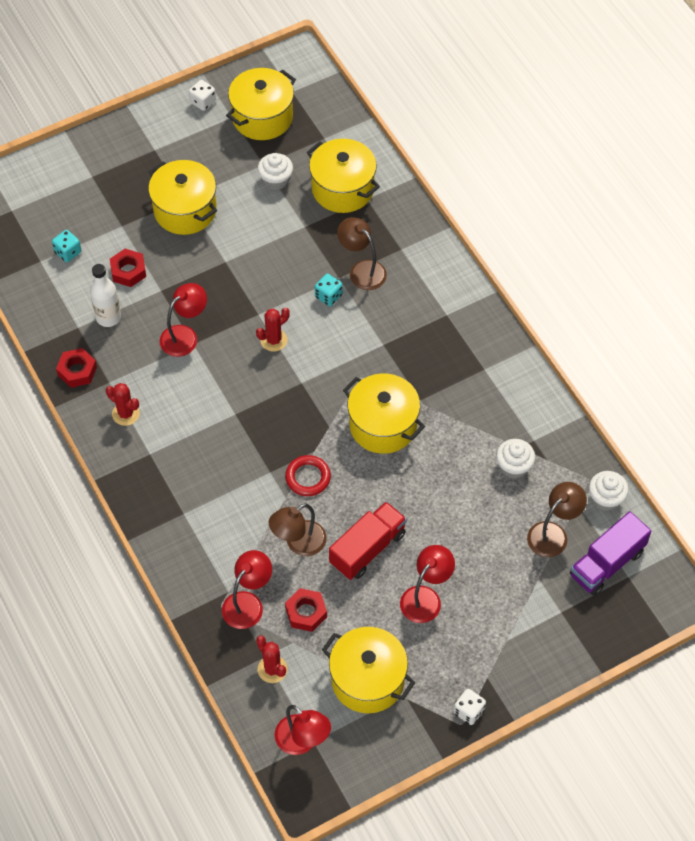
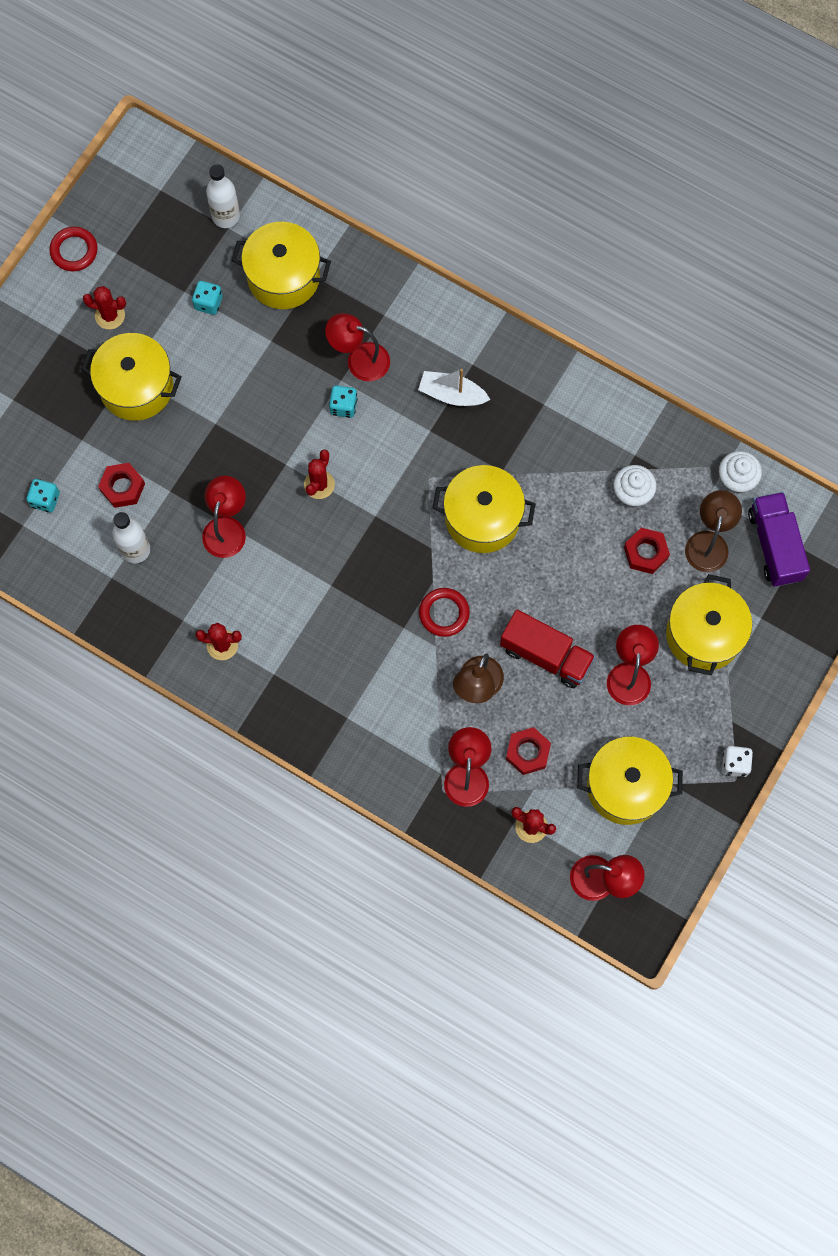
camera: 30 degrees left, 15 degrees up
red nut [56,348,97,388] -> red nut moved to [624,528,670,574]
white dice [189,80,216,111] -> red ring [49,227,98,271]
yellow pot [226,68,296,140] -> yellow pot moved to [666,574,752,676]
white cupcake [258,153,293,190] -> turquoise dice [192,281,223,315]
red truck [329,501,407,580] -> red truck turned 105 degrees clockwise [500,610,596,688]
brown lamp [337,217,387,290] -> red lamp [325,313,390,381]
purple truck [570,511,651,596] -> purple truck turned 150 degrees clockwise [748,492,810,587]
none -> red cactus [83,286,126,329]
none -> white bottle [206,164,240,228]
none -> white boat [418,369,490,406]

